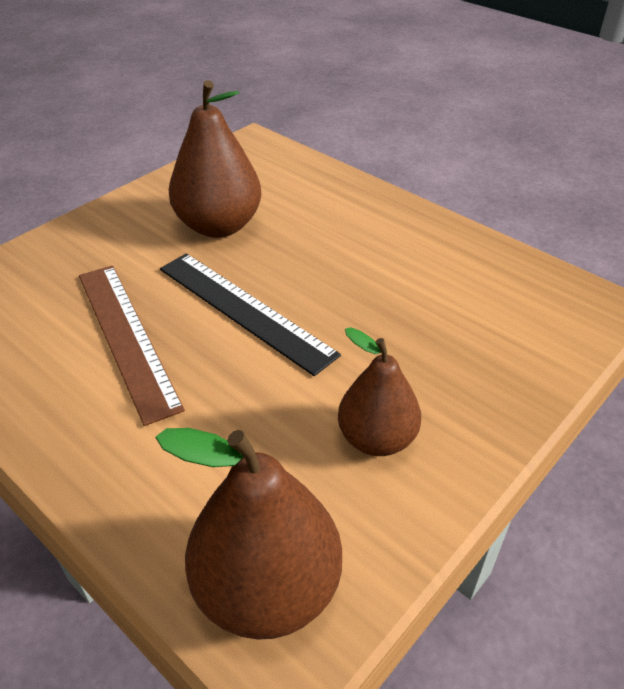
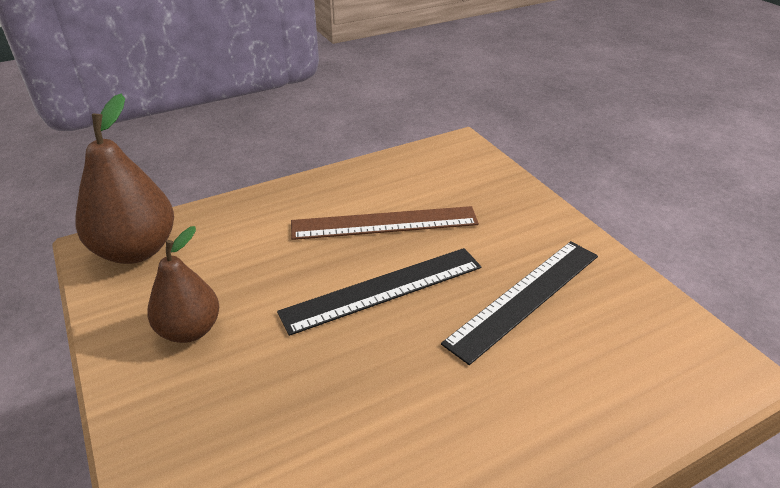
camera: 110 degrees right, 5 degrees down
brown pear [169,80,261,238] -> black ruler [441,241,598,365]

